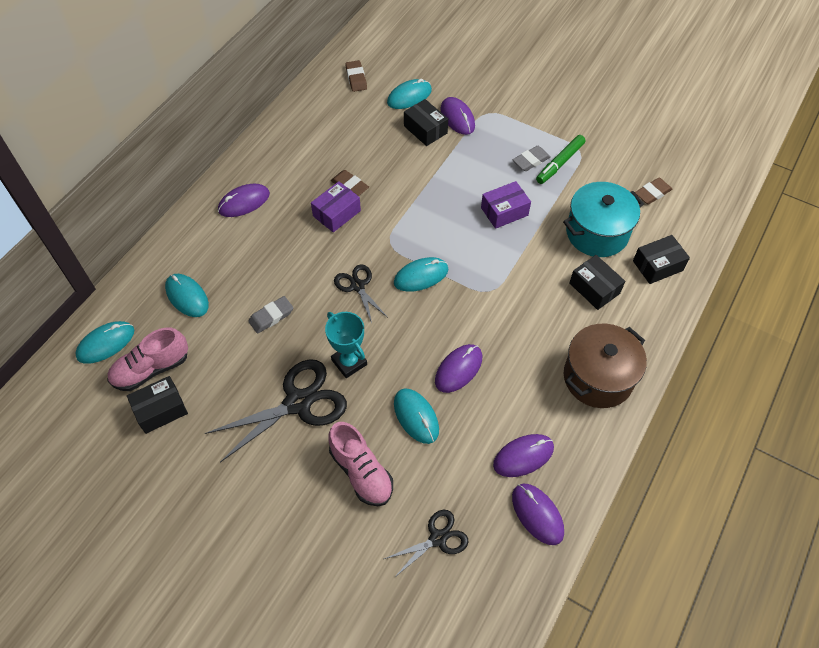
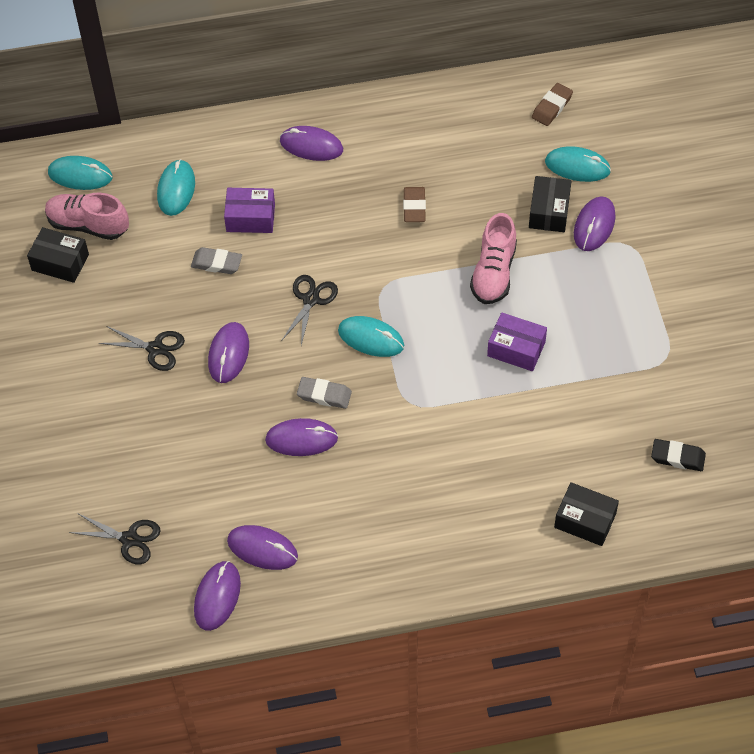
camera: 50 degrees right, 0 degrees up
black scissors [205,359,347,462] -> black scissors [99,326,185,371], size x0.56
purple box [311,181,361,232] -> purple box moved to [224,188,275,233]
turquoise trophy [325,312,367,378] -> purple mouse [208,322,249,383]
pink shoe [328,422,393,506] -> pink shoe moved to [470,213,517,304]
turquoise mouse [394,388,439,444] -> none
grey eraser [512,146,551,171] -> grey eraser moved to [297,377,352,409]
green marker [536,135,586,184] -> none
turquoise pot [563,182,644,257] -> none
brown pot [564,324,647,408] -> none
black box [569,255,625,310] -> none
brown eraser [635,178,672,205] -> black eraser [651,439,706,471]

